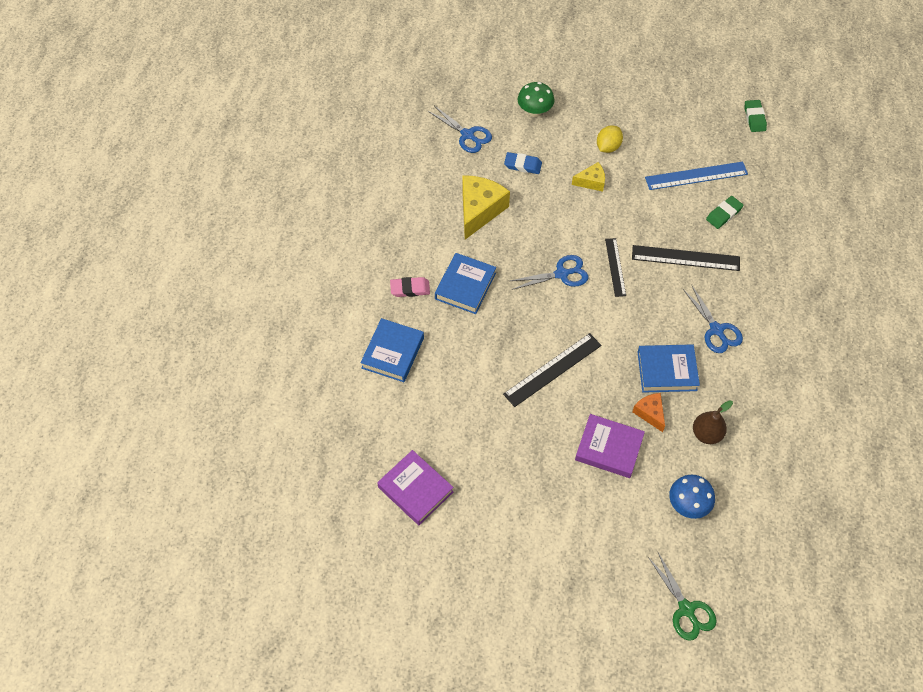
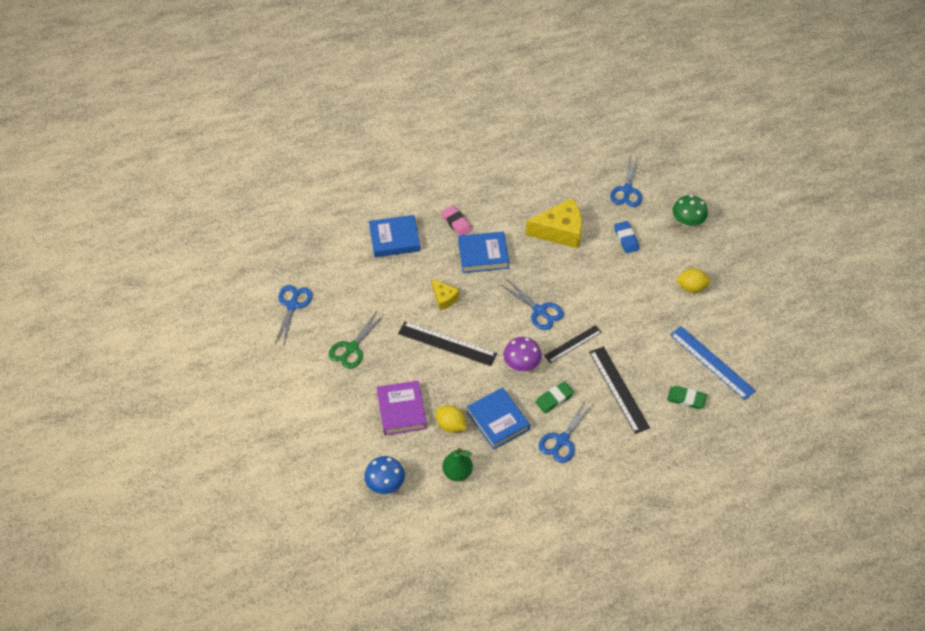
camera: 60 degrees right, 5 degrees down
purple book [377,450,454,525] -> blue scissors [275,285,312,347]
yellow cheese [572,162,605,192] -> yellow cheese moved to [432,279,460,311]
orange cheese [632,393,665,432] -> yellow lemon [436,405,466,433]
green scissors [648,551,717,641] -> green scissors moved to [329,311,384,369]
brown pear [693,400,733,444] -> green pear [442,448,473,481]
green eraser [745,100,767,132] -> green eraser moved to [535,381,574,413]
none -> purple mushroom [504,337,542,371]

